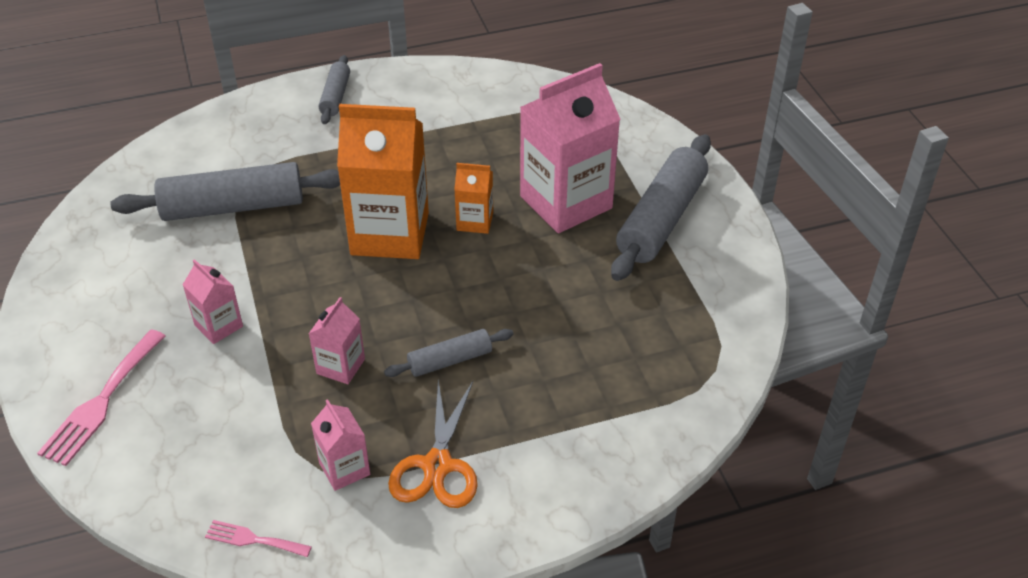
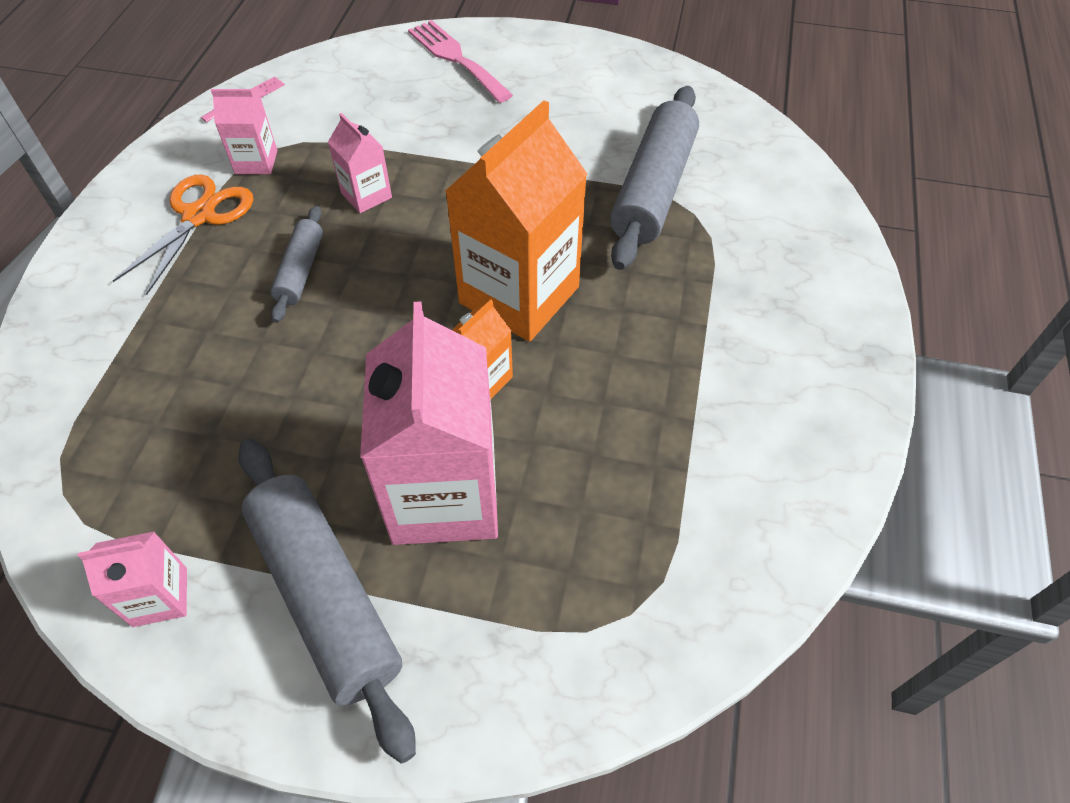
camera: 120 degrees right, 10 degrees up
pink carton [183,259,243,344] -> pink carton moved to [78,531,187,627]
grey rolling pin [319,55,350,124] -> none
orange scissors [388,380,478,508] -> orange scissors turned 75 degrees clockwise [113,174,253,295]

